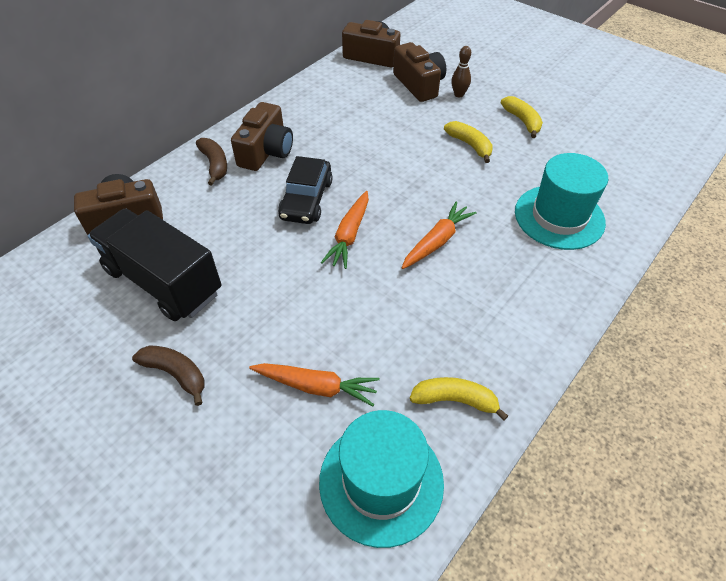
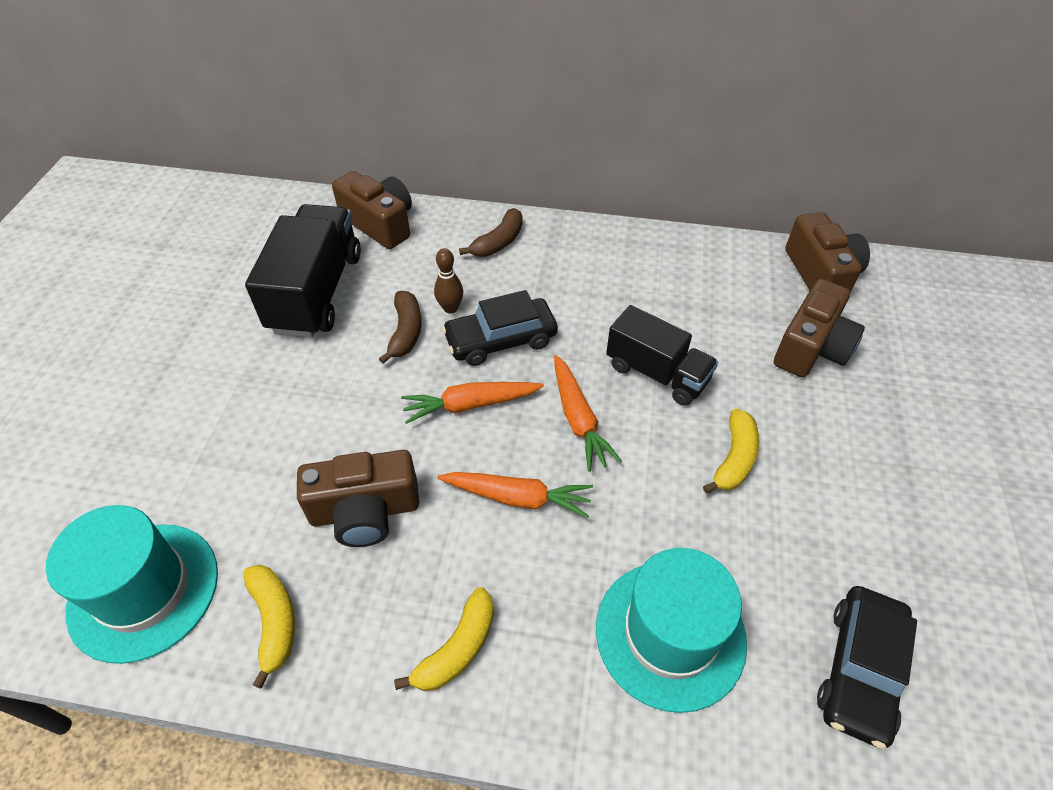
camera: 60 degrees right, 0 degrees up
brown banana [132,345,205,406] -> brown banana moved to [379,291,422,364]
brown camera [231,102,293,171] -> brown camera moved to [297,450,419,547]
orange carrot [249,363,380,406] -> orange carrot moved to [554,355,622,472]
brown bowling pin [451,46,471,98] -> brown bowling pin moved to [434,248,463,314]
yellow banana [501,96,543,138] -> yellow banana moved to [394,587,494,691]
none -> black truck [606,305,718,406]
none -> black car [817,586,917,749]

